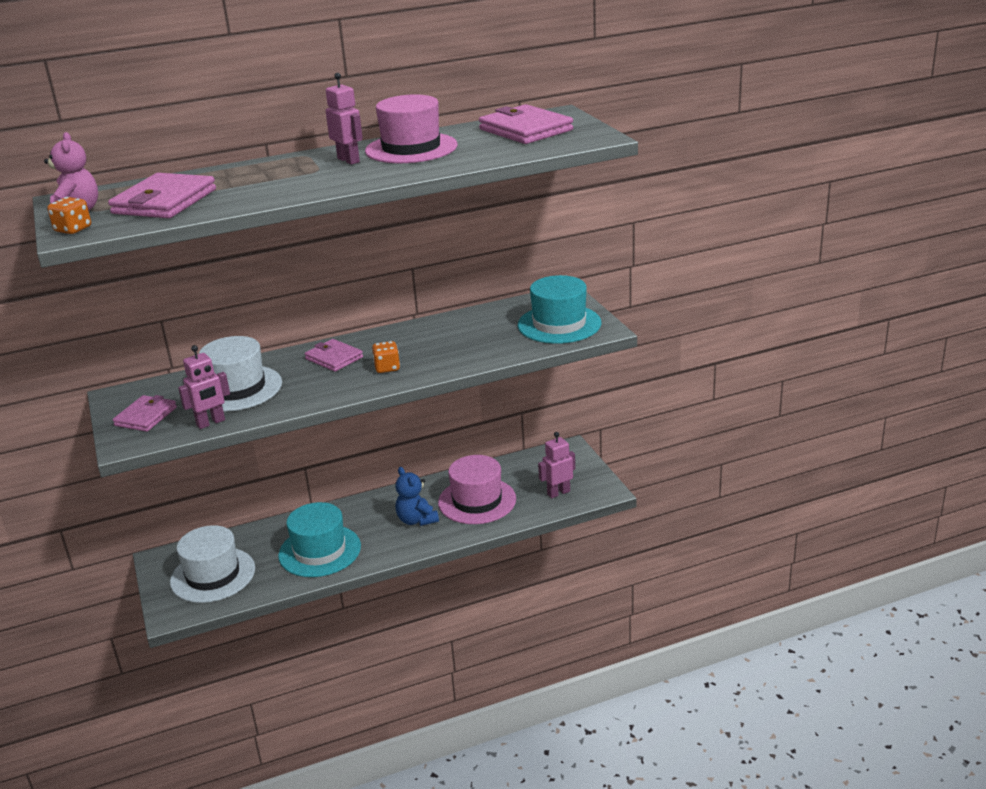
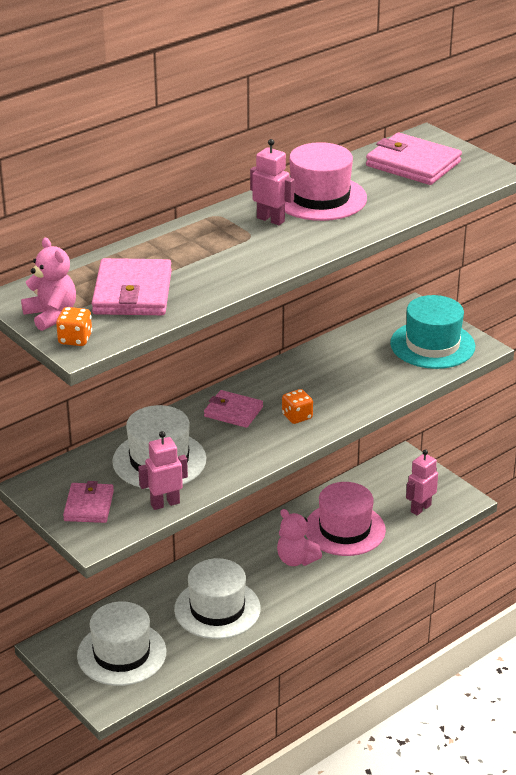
camera: 20 degrees left, 5 degrees up
pink robot [178,345,230,429] -> pink robot turned 150 degrees counterclockwise [138,431,188,510]
turquoise hat [278,502,361,577] -> white hat [174,558,261,639]
blue teddy bear [396,467,439,526] -> pink teddy bear [277,509,322,566]

